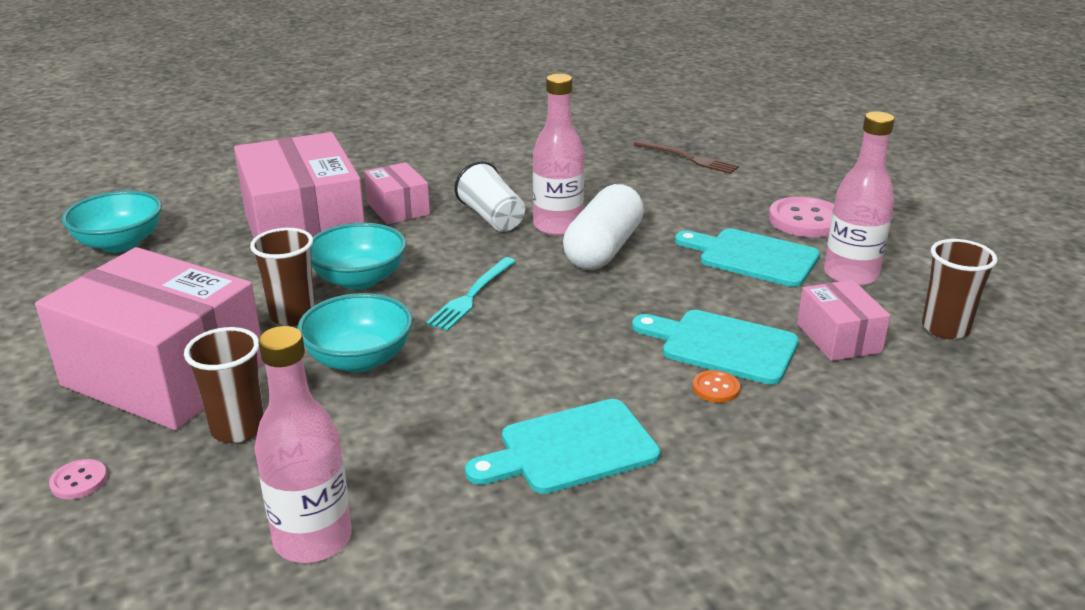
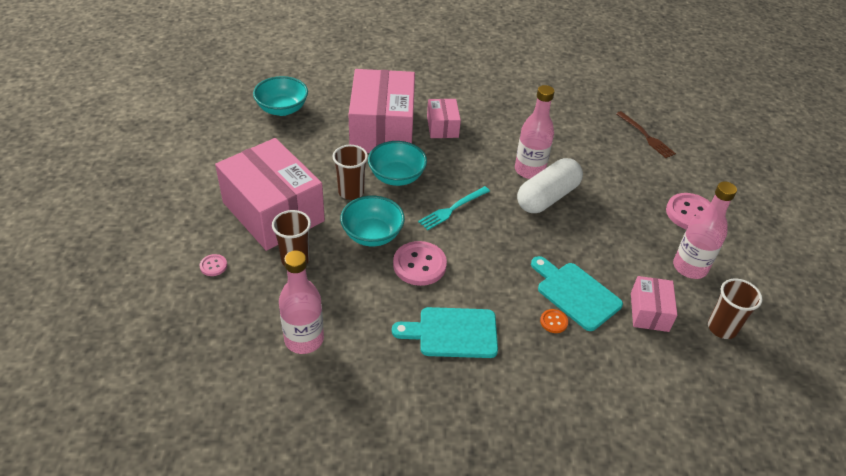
camera: 20 degrees right, 15 degrees up
white cup [455,161,525,232] -> none
turquoise cutting board [675,228,820,287] -> none
none -> pink button [393,241,447,286]

